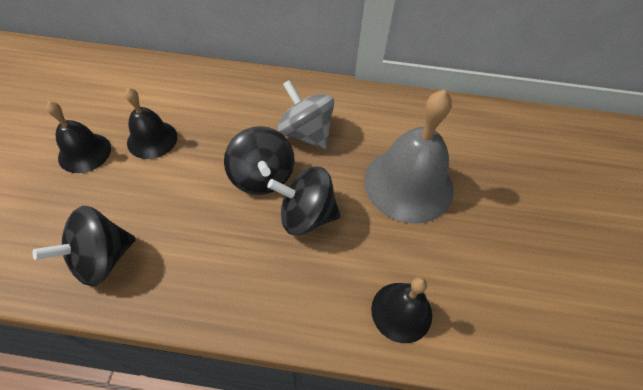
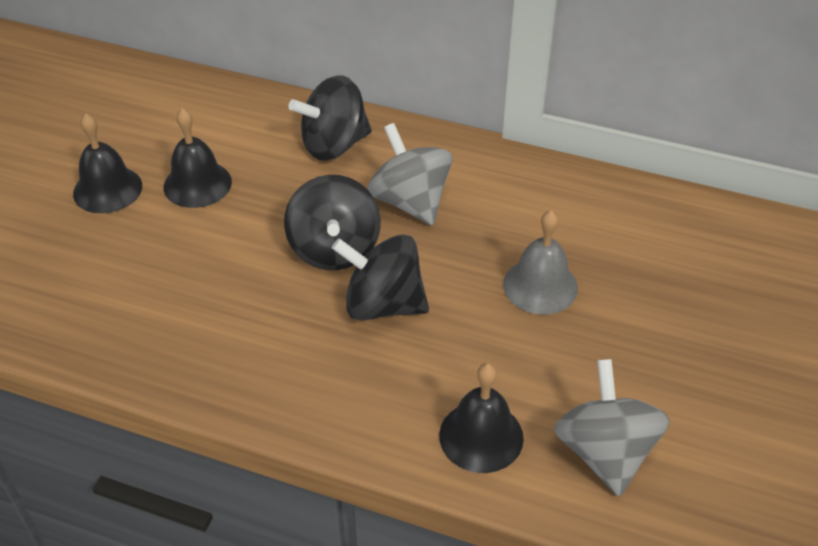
camera: 15 degrees right, 10 degrees down
black spinning top [33,206,136,286] -> black spinning top moved to [289,75,372,161]
grey bell [364,90,453,224] -> grey bell [503,210,578,315], size x0.57
none -> grey spinning top [554,359,670,496]

